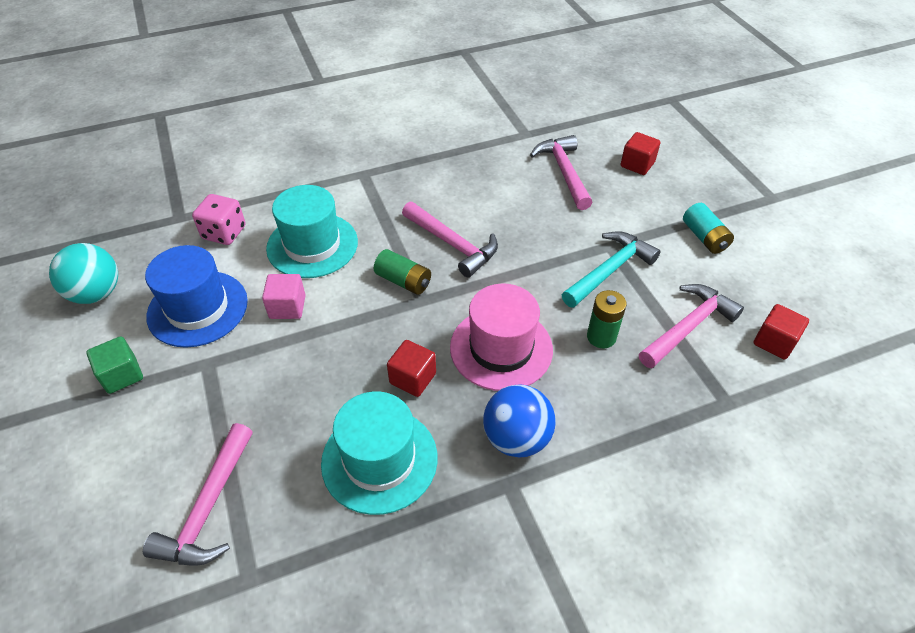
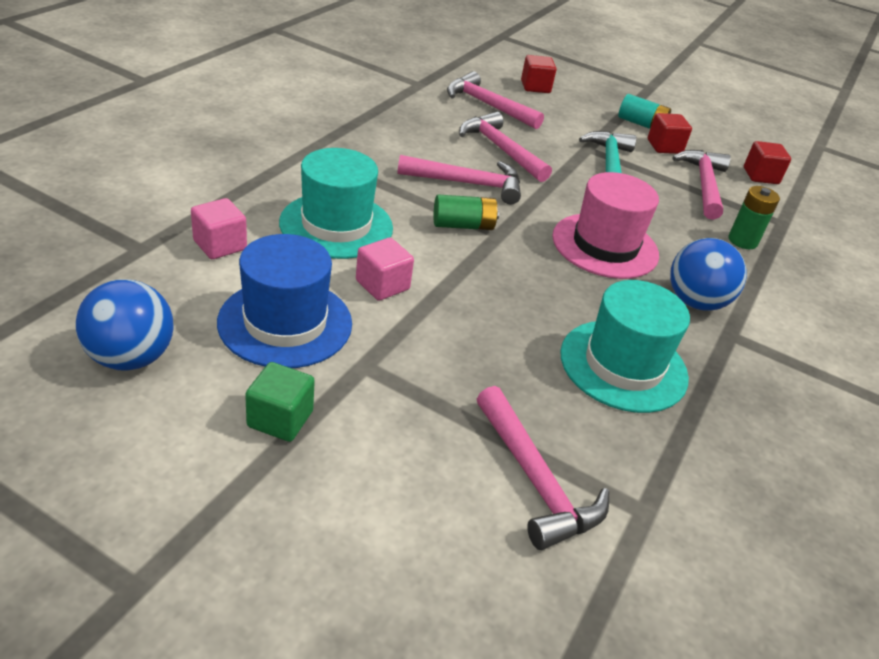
camera: 45 degrees left, 10 degrees down
turquoise ball [49,243,118,304] -> blue ball [75,279,174,371]
pink dice [192,194,246,245] -> pink cube [191,198,247,259]
red cube [387,340,436,397] -> red cube moved to [648,113,692,154]
green battery [587,290,627,348] -> green battery moved to [728,186,780,249]
none -> pink hammer [459,112,552,182]

